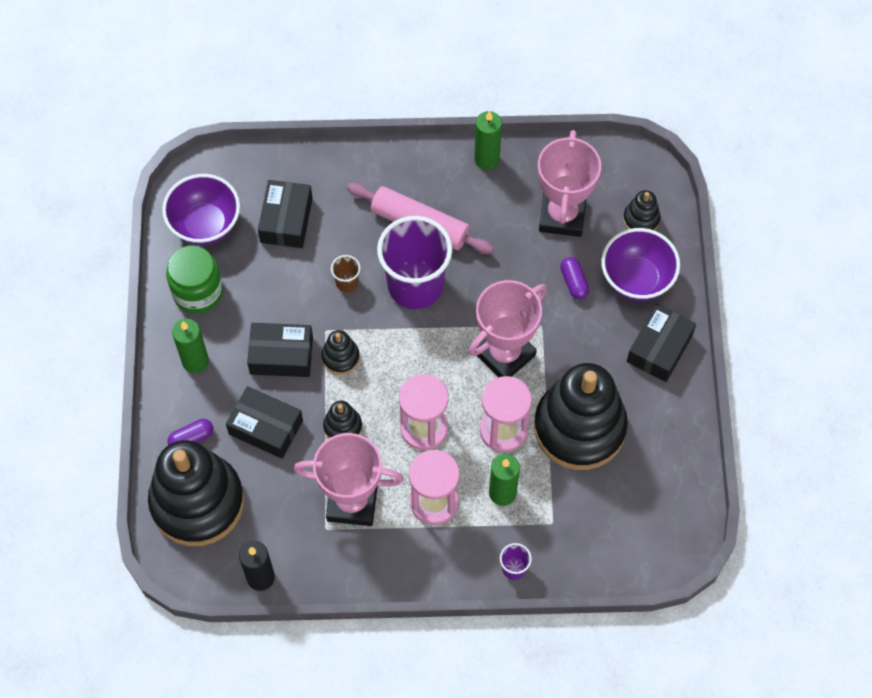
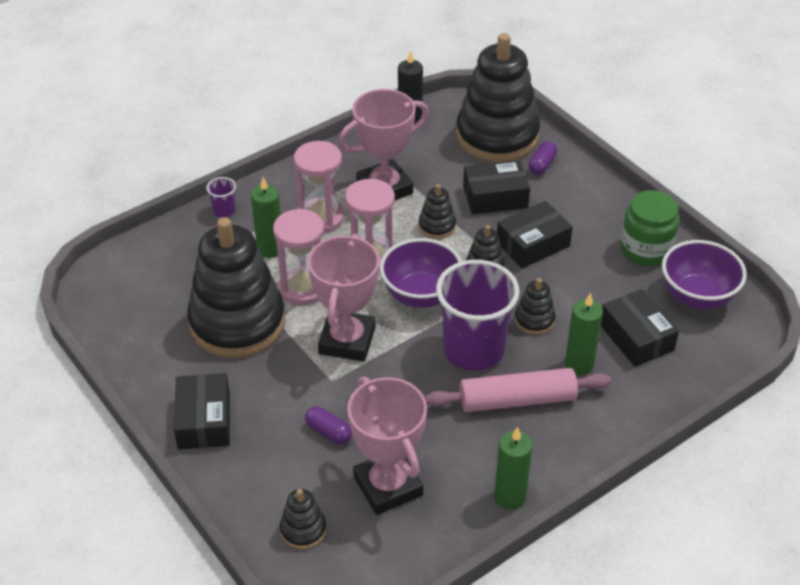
camera: 145 degrees right, 20 degrees down
green candle [172,319,209,373] -> green candle moved to [565,293,603,375]
brown cup [331,255,361,292] -> black stacking toy [515,278,555,335]
purple bowl [601,228,680,301] -> purple bowl moved to [380,238,462,308]

